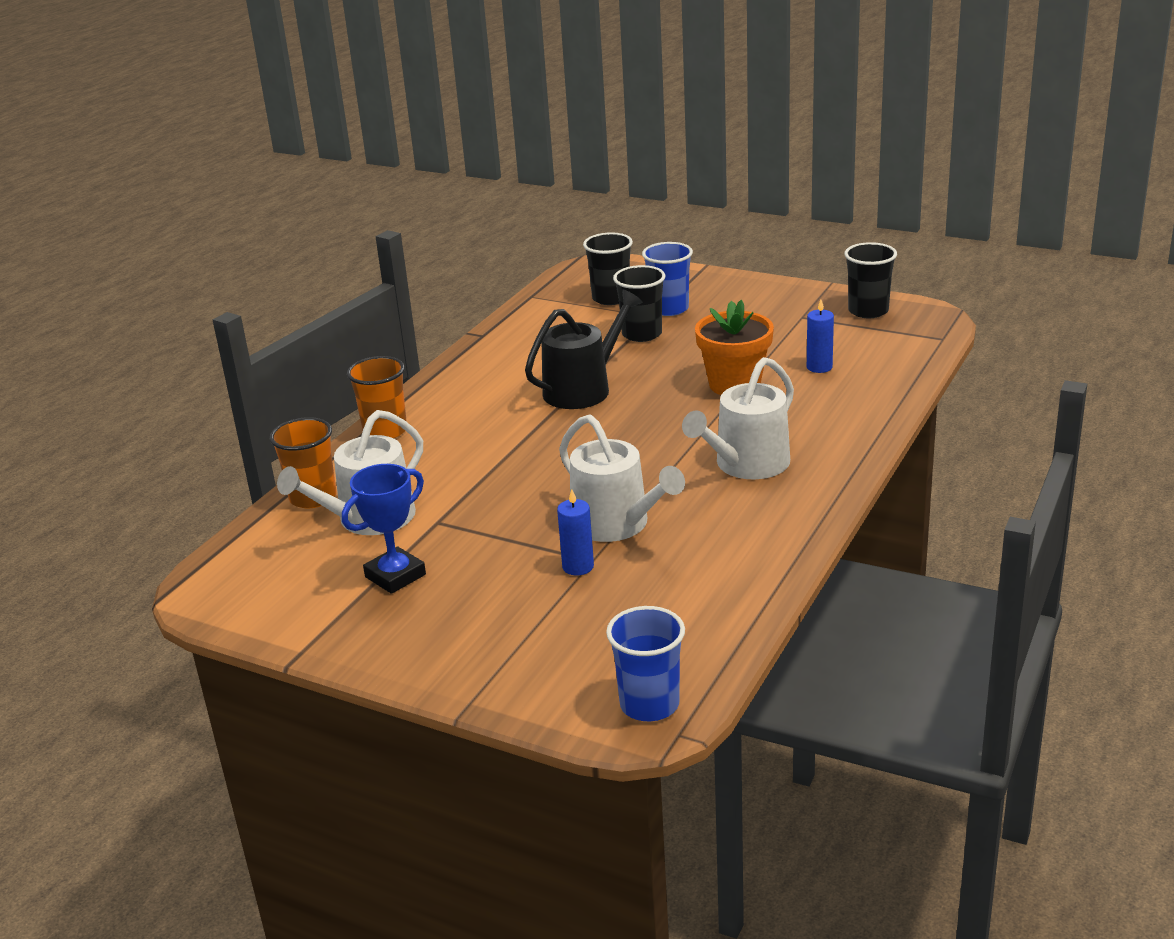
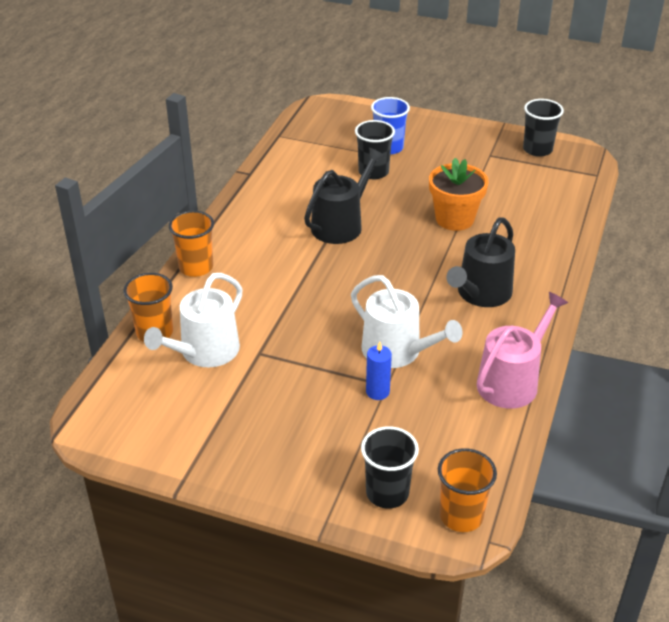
camera: 10 degrees left, 10 degrees up
blue trophy [342,464,426,594] -> none
black cup [583,232,633,305] -> black cup moved to [361,426,419,509]
blue cup [606,606,685,721] -> orange cup [438,448,497,532]
white watering can [682,357,794,479] -> black watering can [446,217,515,307]
blue candle [807,299,834,373] -> none
none -> pink watering can [477,292,568,409]

